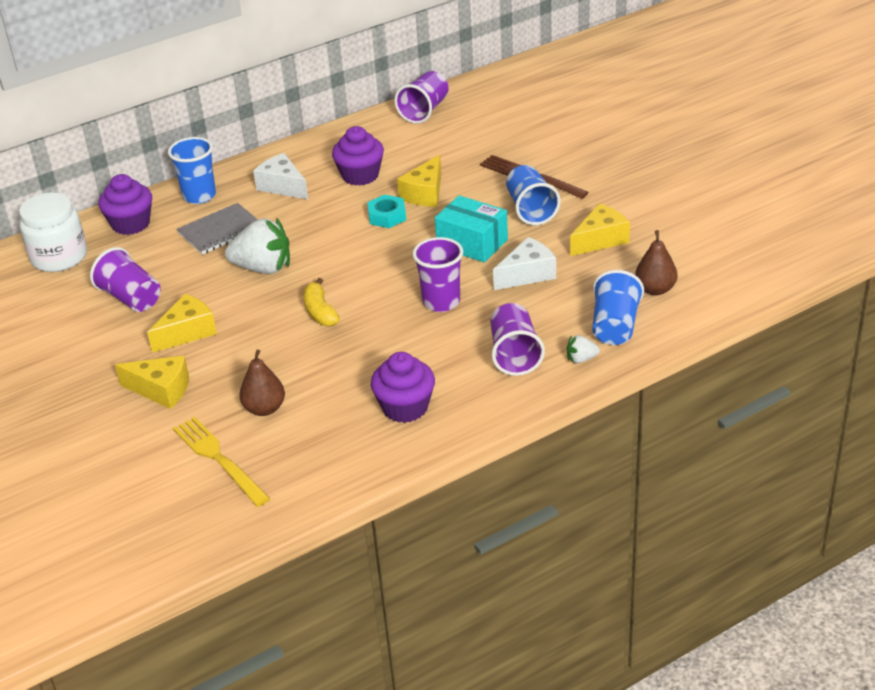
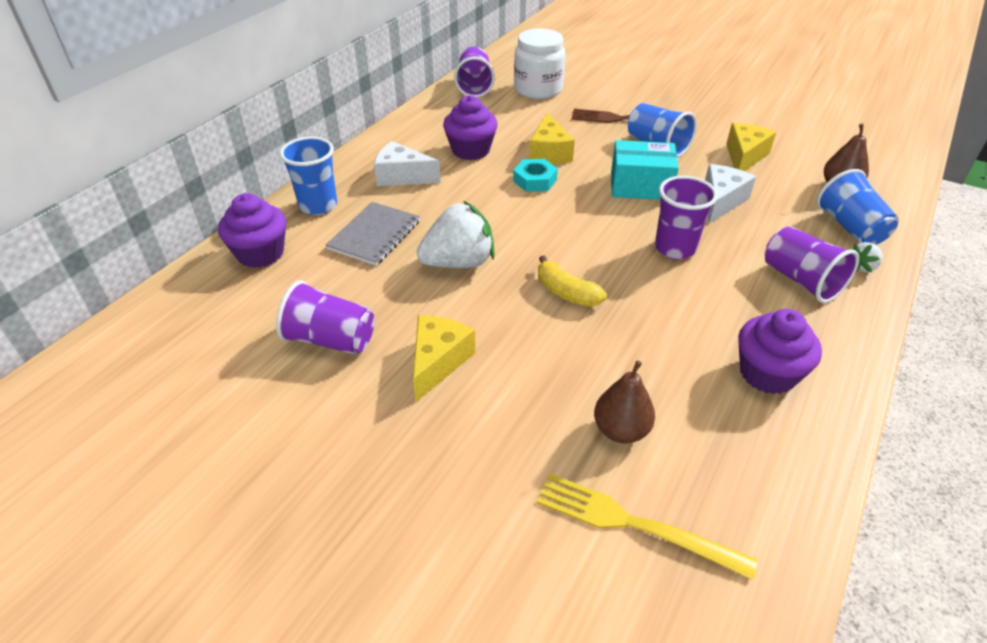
camera: 30 degrees left, 5 degrees up
white jar [19,193,87,272] -> white jar moved to [514,29,565,99]
yellow cheese [115,356,189,409] -> none

